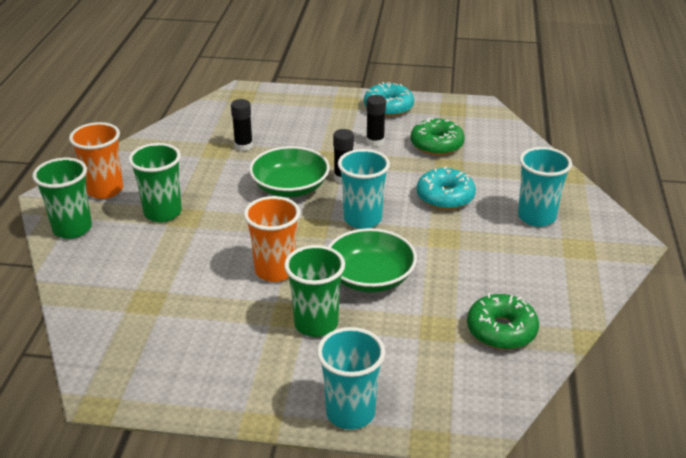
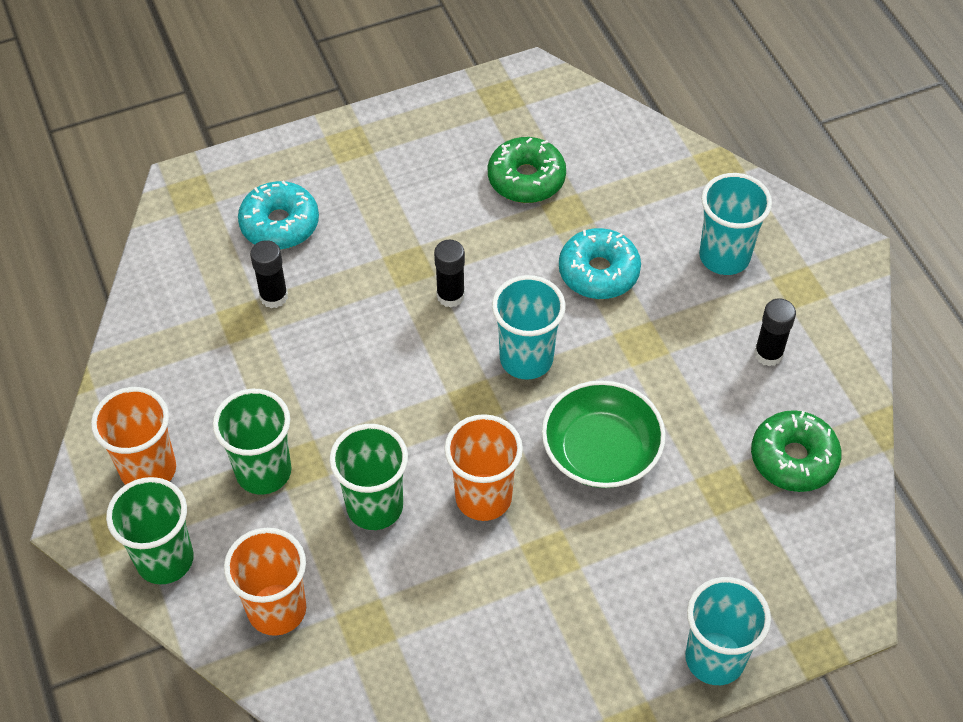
camera: 30 degrees left, 20 degrees up
green bowl [249,146,330,197] -> none
green cup [284,245,345,337] -> green cup moved to [329,424,408,530]
turquoise donut [364,82,414,117] -> turquoise donut moved to [238,181,319,250]
black glue stick [366,95,386,147] -> black glue stick moved to [754,298,796,366]
none -> orange cup [224,528,306,636]

